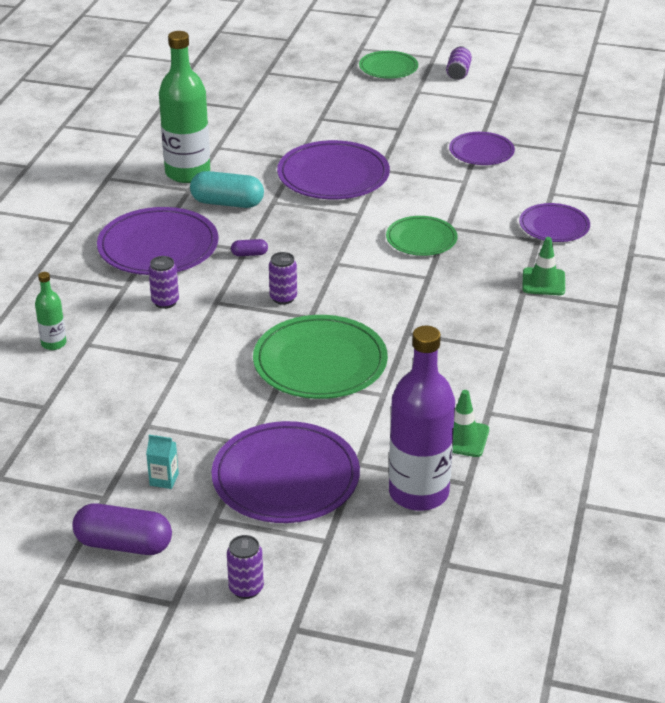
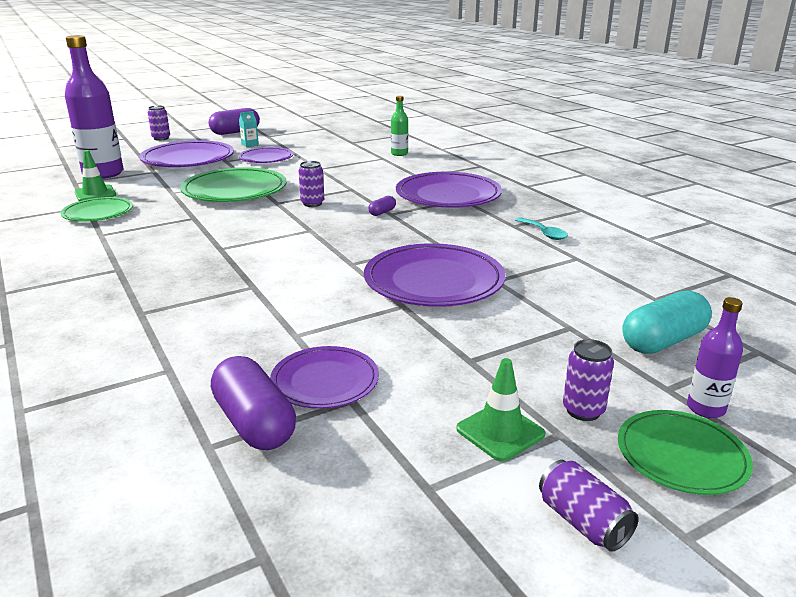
camera: 135 degrees right, 10 degrees down
purple can [148,256,179,309] -> purple can moved to [563,339,614,421]
green bottle [159,31,210,183] -> turquoise spoon [515,217,568,240]
turquoise capsule [190,171,264,208] -> turquoise capsule moved to [622,290,712,354]
green plate [386,216,458,256] -> green plate moved to [61,197,133,222]
purple plate [519,203,590,242] -> purple plate moved to [239,147,293,163]
green traffic cone [522,237,565,295] -> green traffic cone moved to [456,358,545,462]
none -> purple capsule [211,356,296,450]
none -> purple bottle [687,297,743,418]

